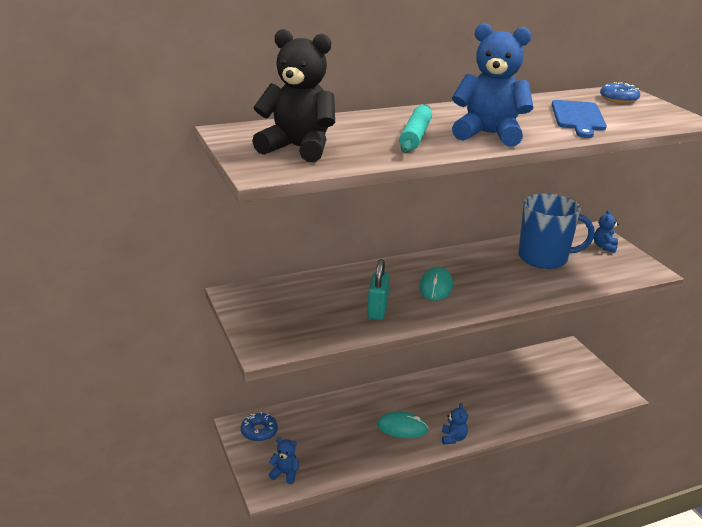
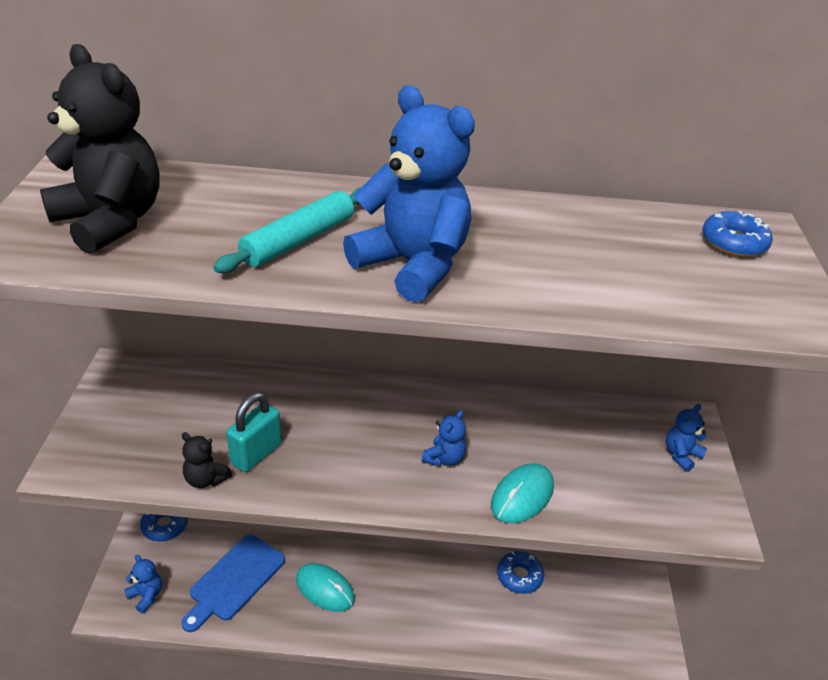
camera: 25 degrees right, 10 degrees up
turquoise mouse [419,267,453,301] -> turquoise mouse moved to [491,463,554,523]
blue teddy bear [442,403,468,444] -> blue teddy bear moved to [422,410,466,467]
blue mug [518,194,595,269] -> none
blue cutting board [552,100,607,138] -> blue cutting board moved to [181,534,285,632]
none -> black teddy bear [182,432,232,488]
none -> blue donut [497,551,544,594]

